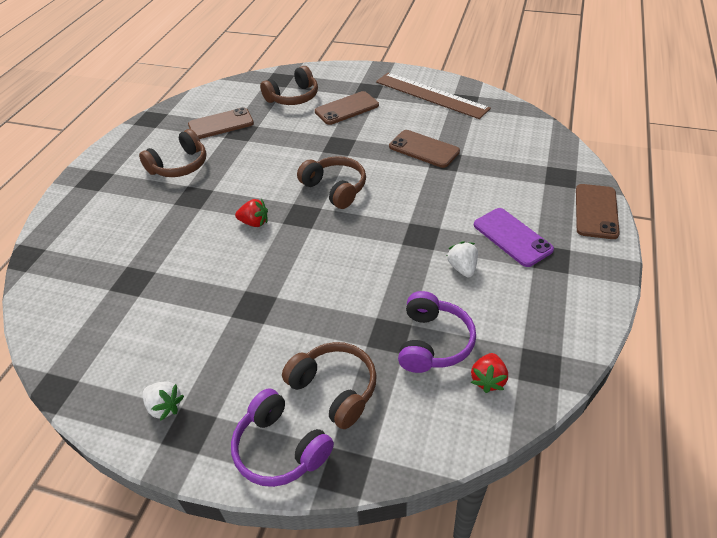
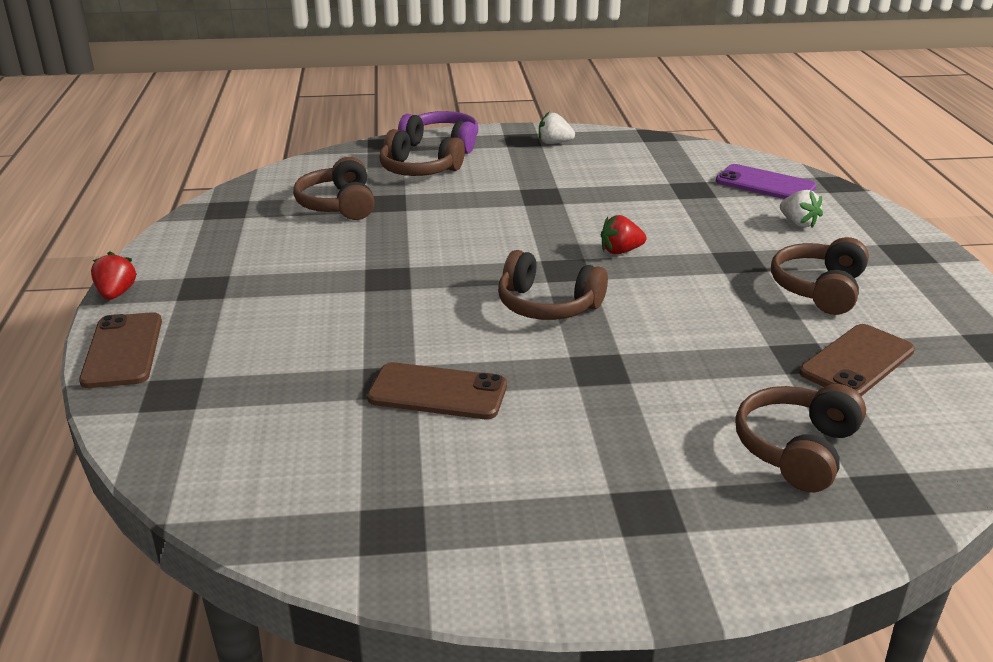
camera: 155 degrees right, 15 degrees down
brown phone [315,91,379,125] -> none
brown ruler [376,73,491,119] -> none
purple headphones [398,291,476,373] -> brown headphones [293,157,374,220]
white strawberry [447,241,478,278] -> white strawberry moved to [780,190,823,228]
red strawberry [471,353,508,393] -> red strawberry moved to [91,251,137,300]
purple phone [474,208,554,267] -> purple phone moved to [716,164,817,199]

